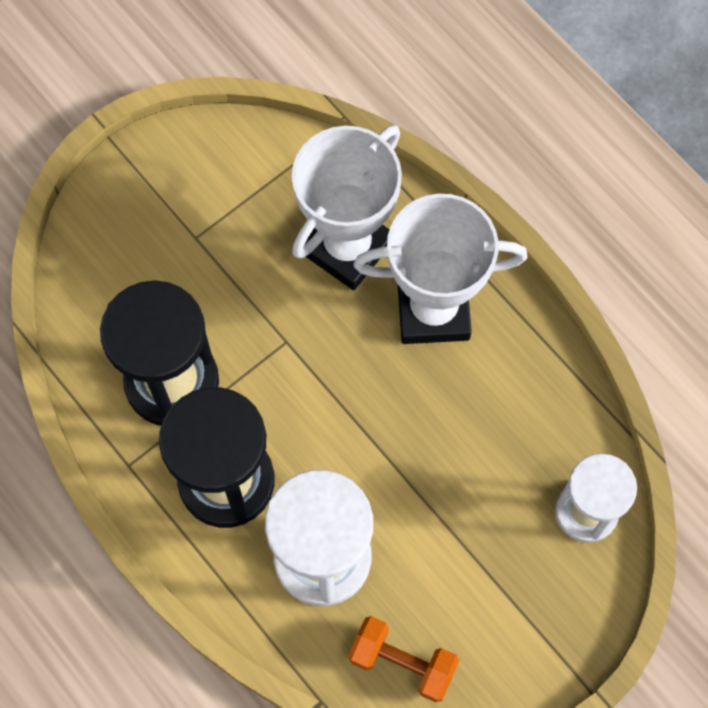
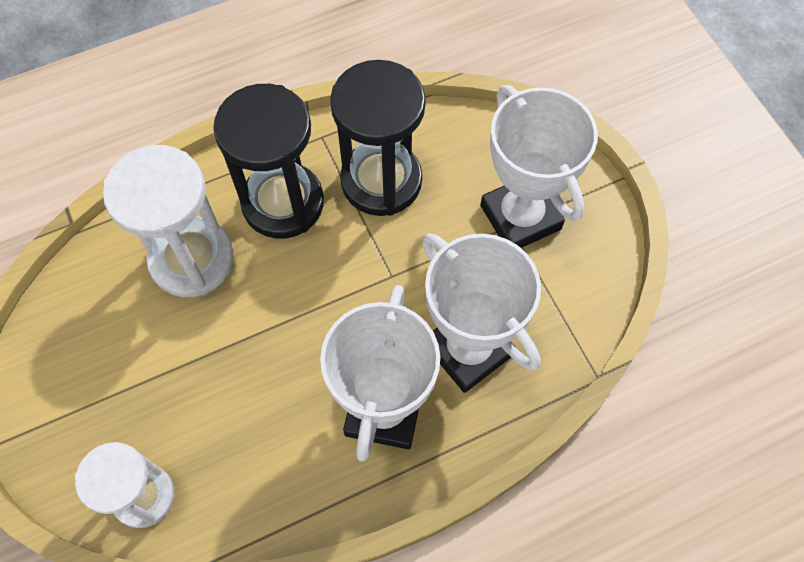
camera: 105 degrees right, 5 degrees down
orange dumbbell [348,616,459,702] -> none
none -> white trophy [480,85,598,248]

